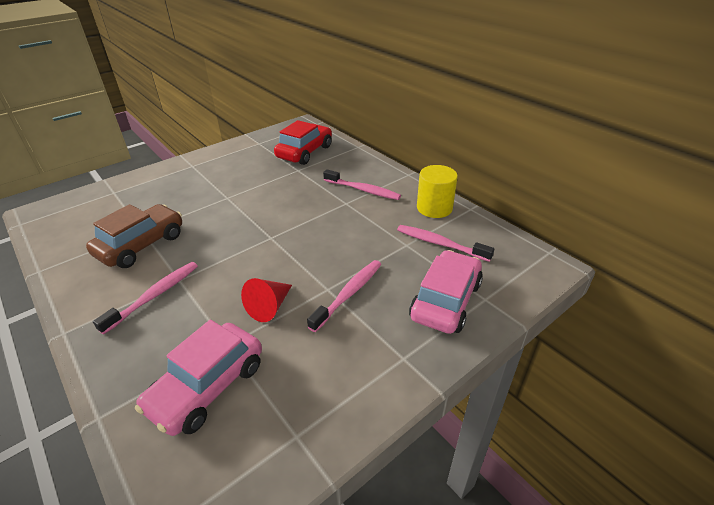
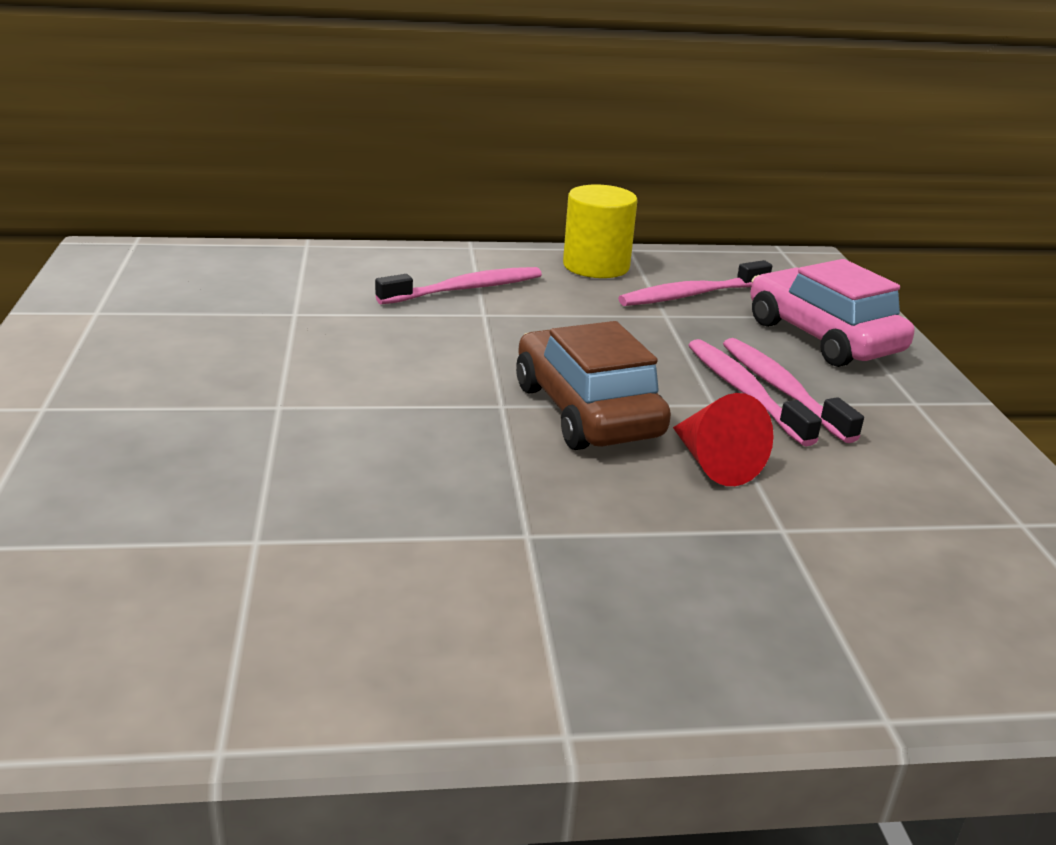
camera: 60 degrees left, 10 degrees down
brown car [86,204,182,268] -> brown car moved to [516,321,671,450]
pink toothbrush [93,262,198,335] -> pink toothbrush moved to [723,338,864,443]
pink car [135,320,262,436] -> none
red car [274,120,332,165] -> none

